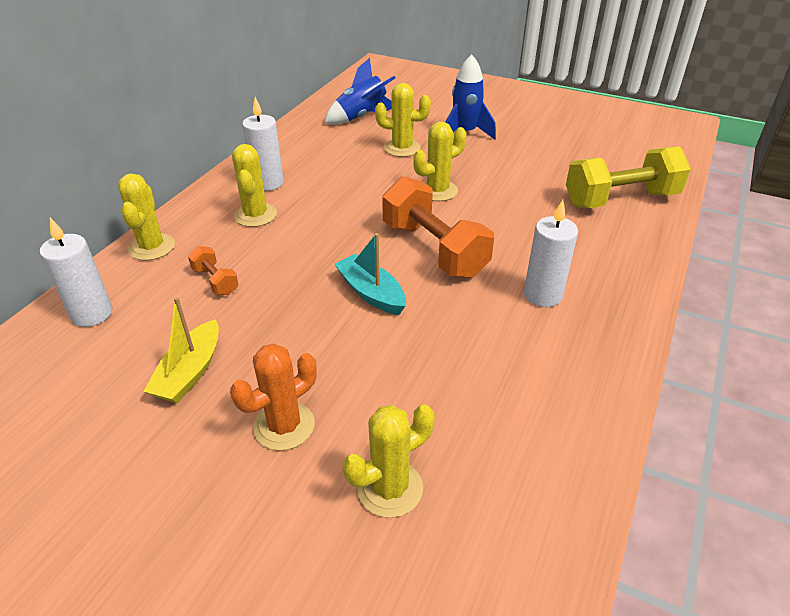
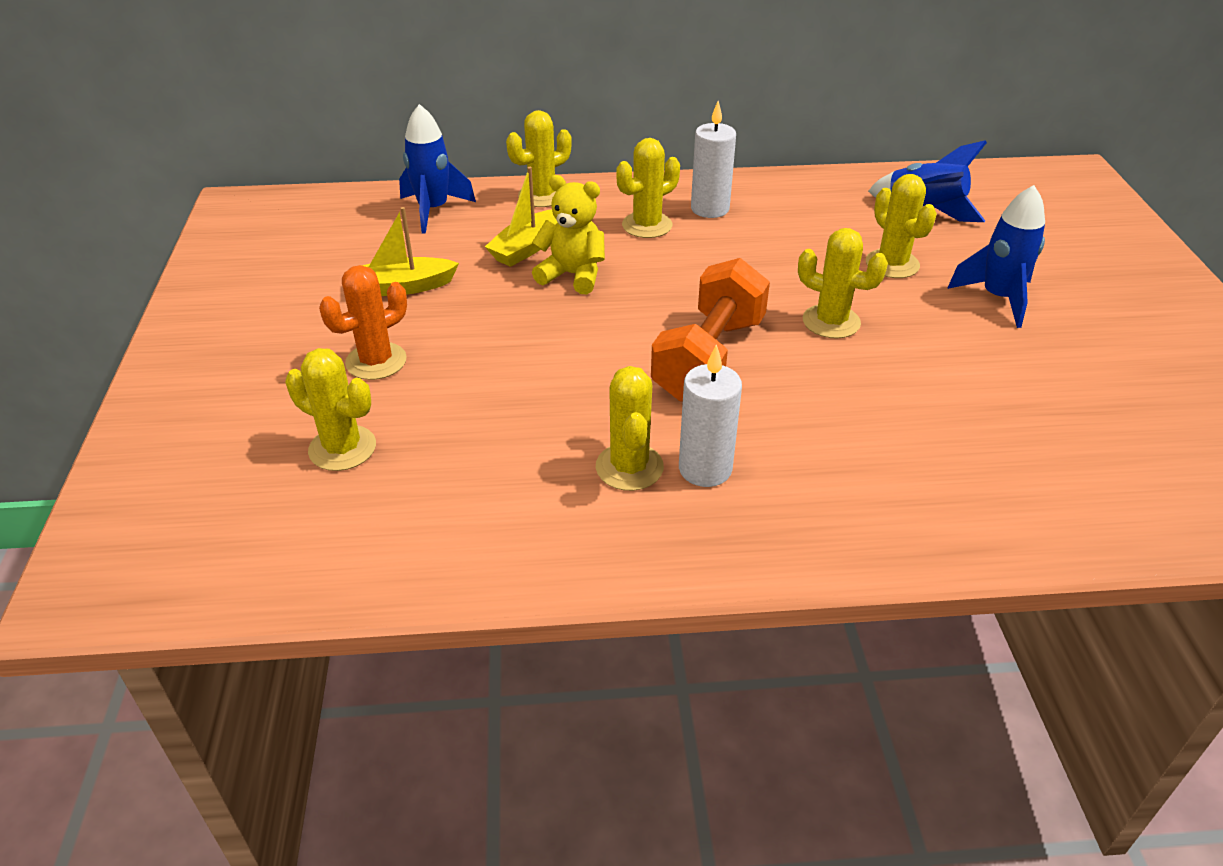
camera: 60 degrees right, 0 degrees up
white candle [40,217,112,327] -> blue rocket [399,104,476,234]
orange dumbbell [188,246,239,295] -> yellow boat [485,167,557,267]
orange cactus [230,343,317,451] -> orange cactus turned 60 degrees counterclockwise [319,265,407,380]
turquoise boat [334,233,406,315] -> none
yellow dumbbell [566,146,691,208] -> none
none -> yellow teddy bear [532,175,605,294]
none -> yellow cactus [596,366,664,491]

